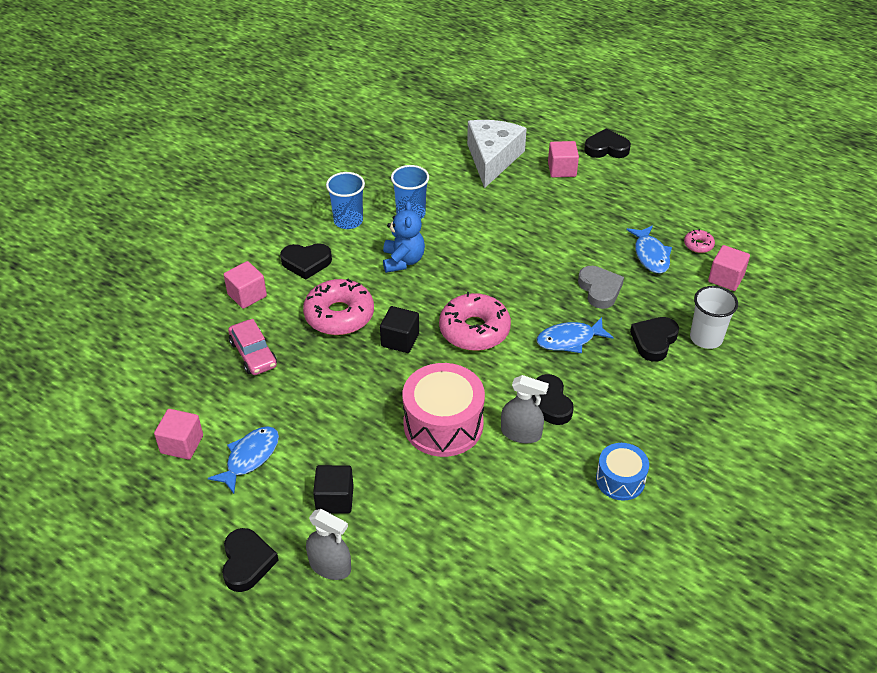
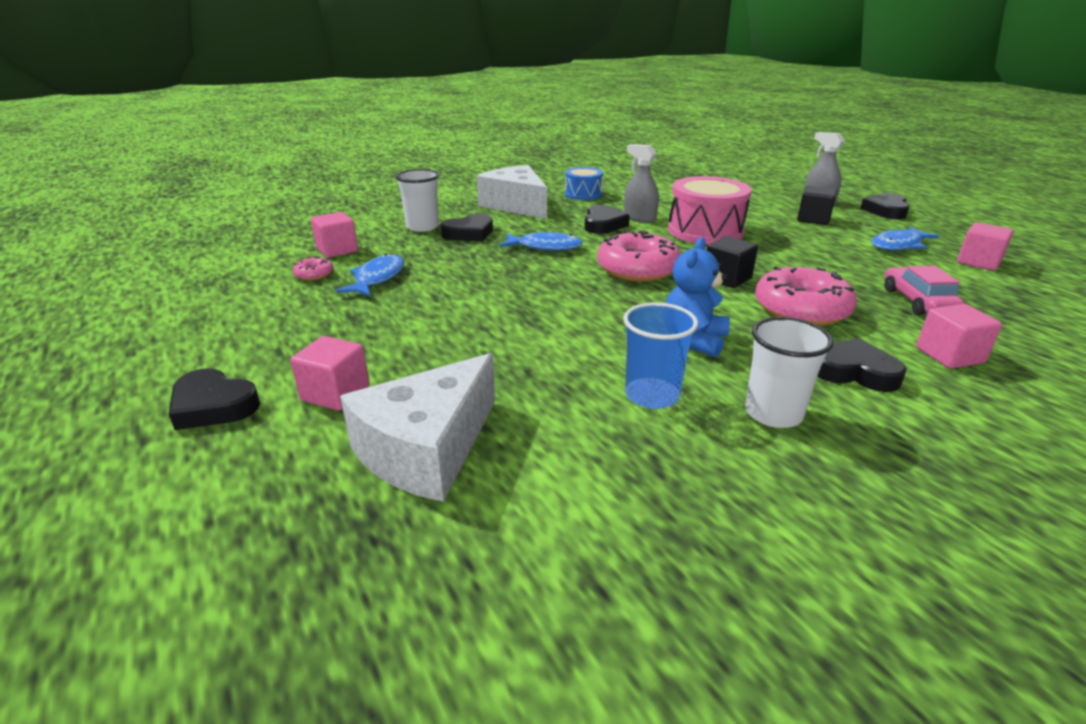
camera: 155 degrees left, 15 degrees down
blue cup [326,172,365,229] -> white cup [745,317,834,428]
grey heart [578,266,624,309] -> none
none -> white cheese [477,165,547,219]

